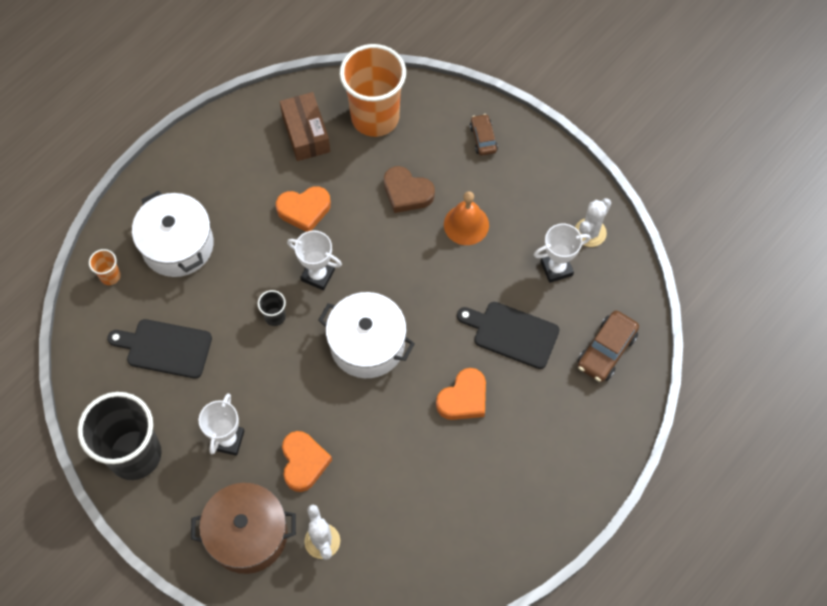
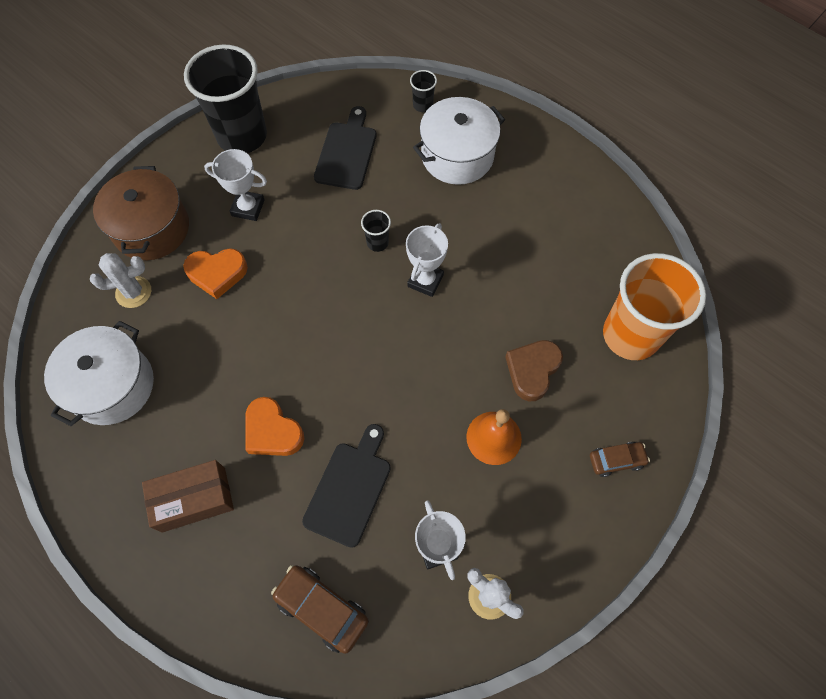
camera: 90 degrees right, 0 degrees up
orange cup [89,249,121,285] -> black cup [410,70,437,112]
orange heart [276,186,331,232] -> none
brown box [280,92,330,161] -> brown box moved to [142,460,234,533]
white pot [318,292,415,378] -> white pot moved to [44,321,154,426]

